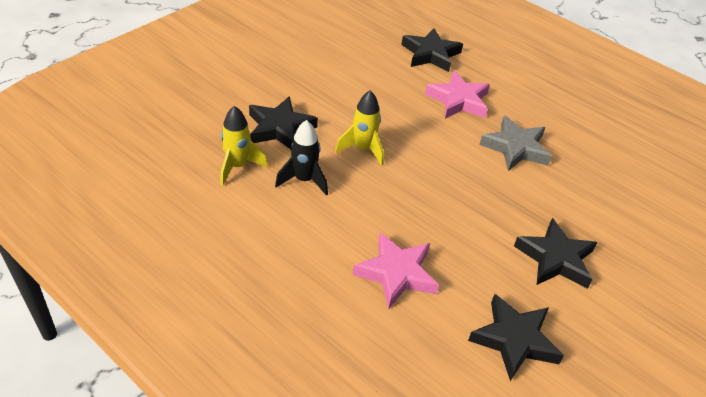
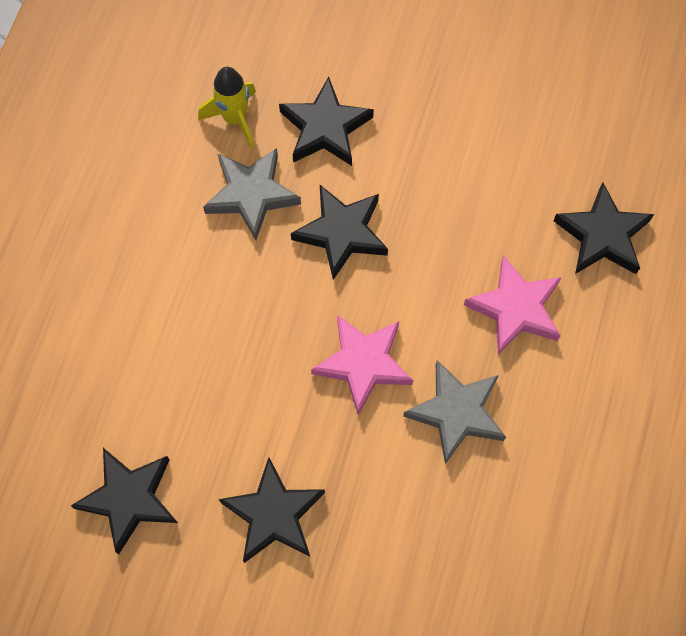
camera: 70 degrees right, 25 degrees up
black rocket [275,120,328,196] -> grey star [203,148,301,240]
yellow rocket [335,90,384,166] -> black star [291,185,388,280]
pink star [353,232,439,310] -> pink star moved to [311,315,413,415]

